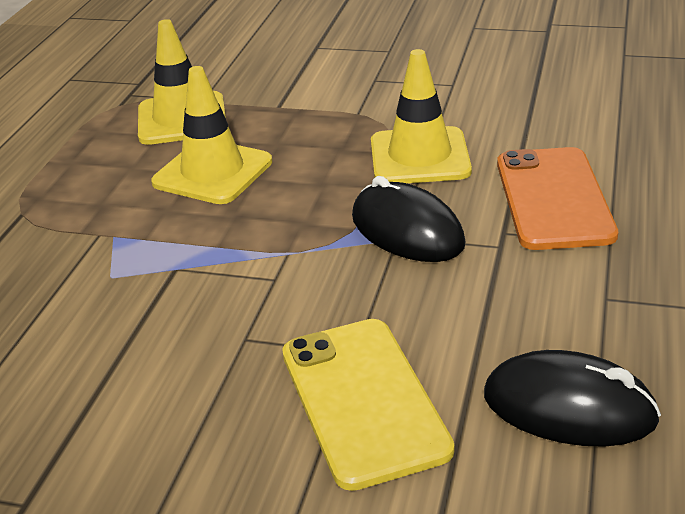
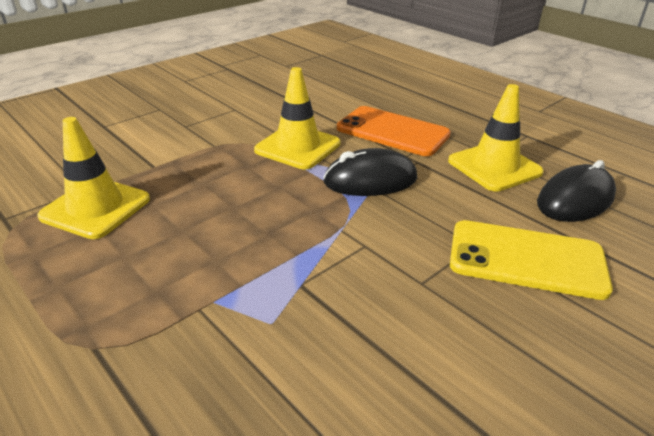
camera: 60 degrees left, 0 degrees up
yellow traffic cone [151,66,272,204] -> yellow traffic cone moved to [448,84,544,192]

